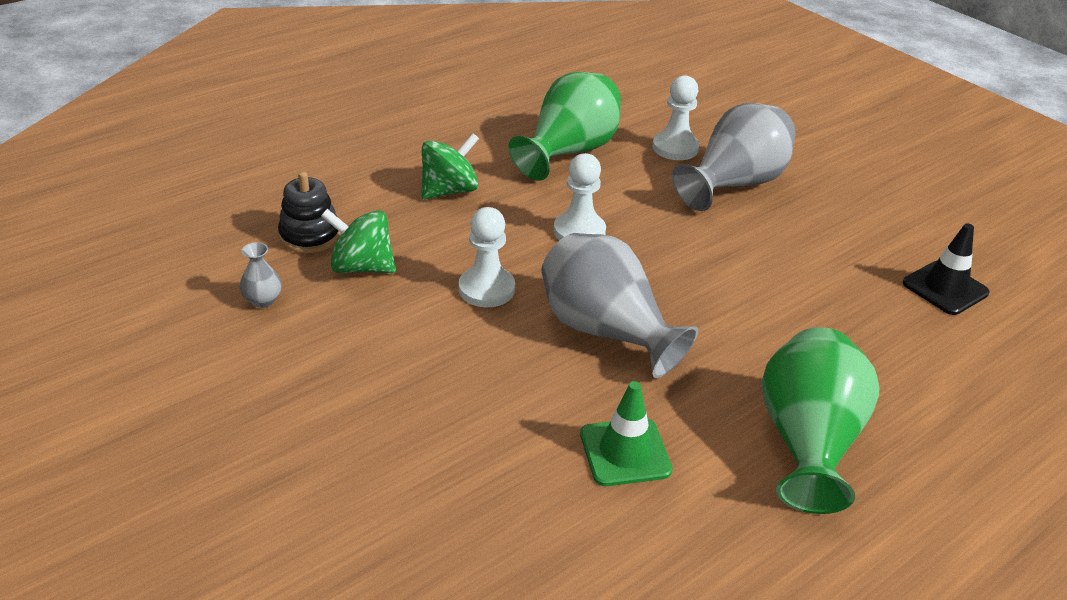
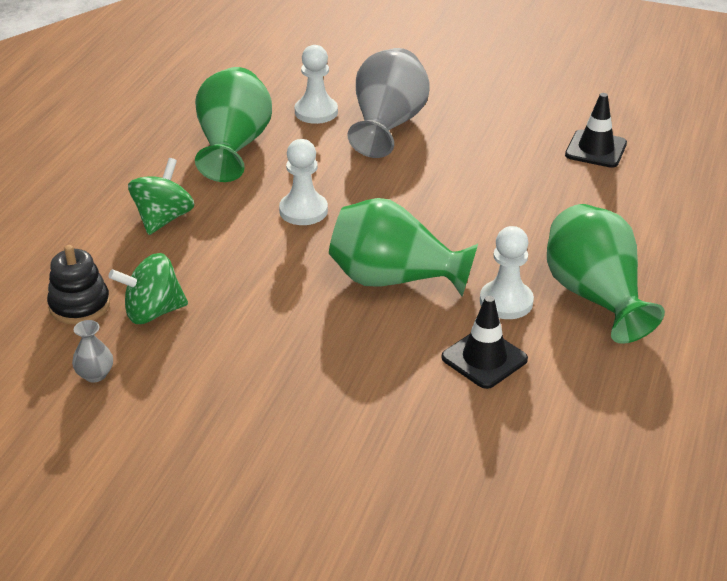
camera: 30 degrees left, 0 degrees up
white pawn [459,207,515,307] -> white pawn moved to [480,226,534,319]
grey vase [541,233,698,378] -> green vase [329,198,478,296]
green traffic cone [580,381,673,486] -> black traffic cone [441,296,528,389]

